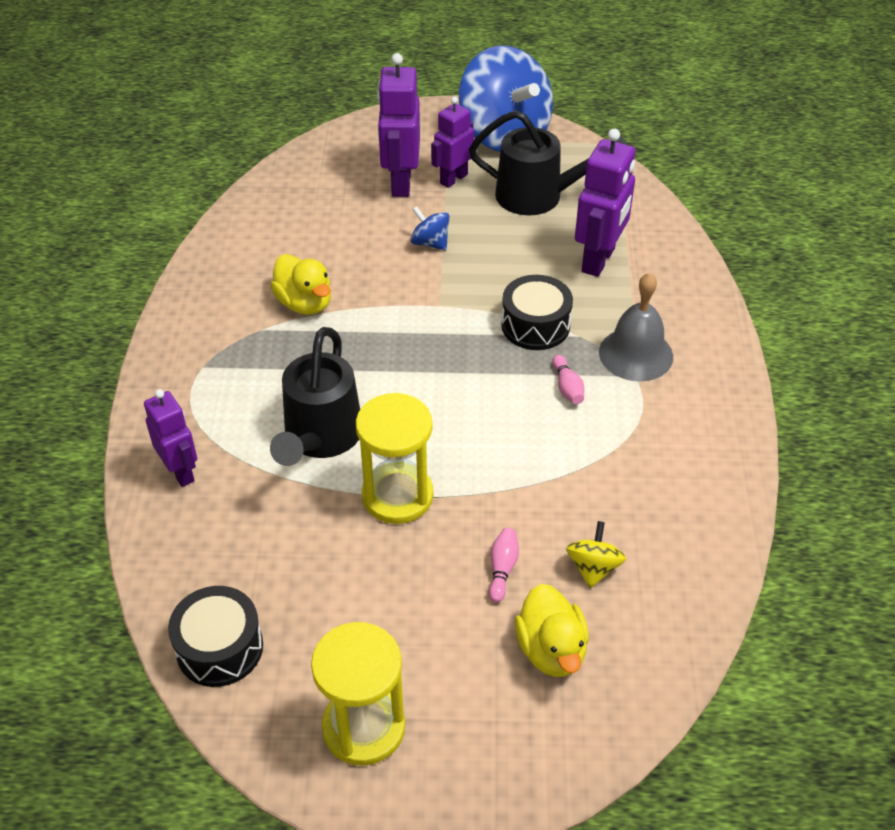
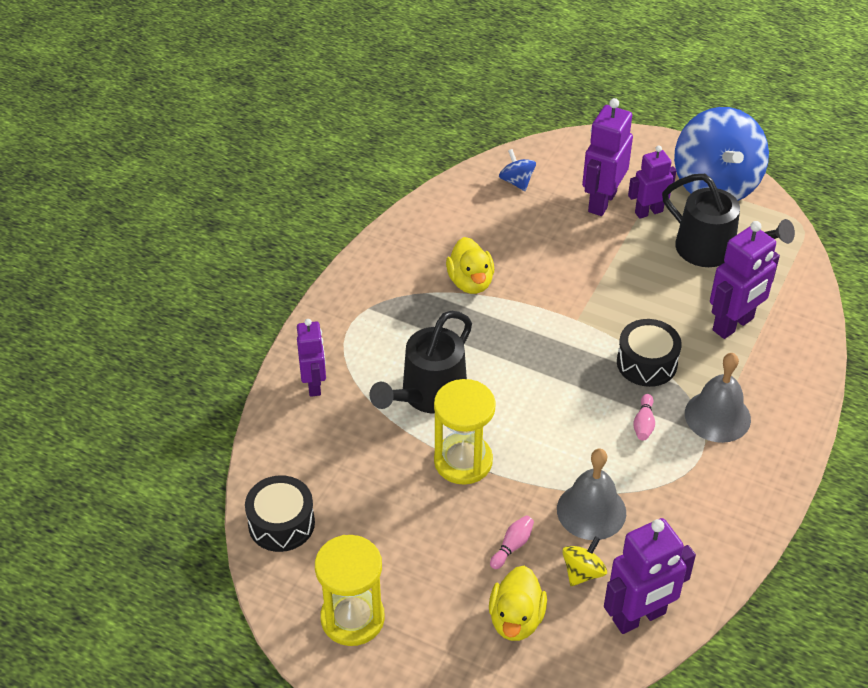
camera: 25 degrees right, 0 degrees up
blue spinning top [410,206,449,250] -> blue spinning top moved to [499,149,536,191]
none -> grey bell [557,449,626,540]
none -> purple robot [604,518,696,634]

